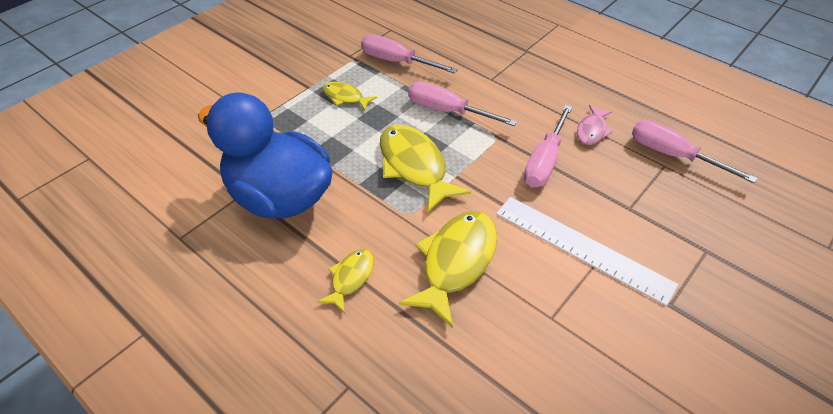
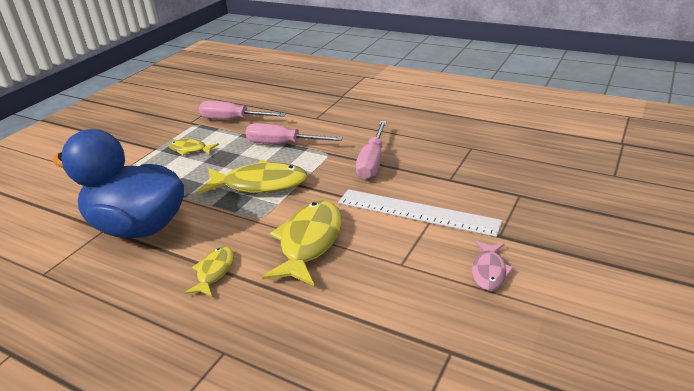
camera: 10 degrees left, 15 degrees down
yellow fish [380,124,471,212] -> yellow fish turned 135 degrees clockwise [198,160,308,194]
pink fish [577,105,613,145] -> pink fish moved to [472,241,514,291]
pink screwdriver [632,120,758,184] -> none

